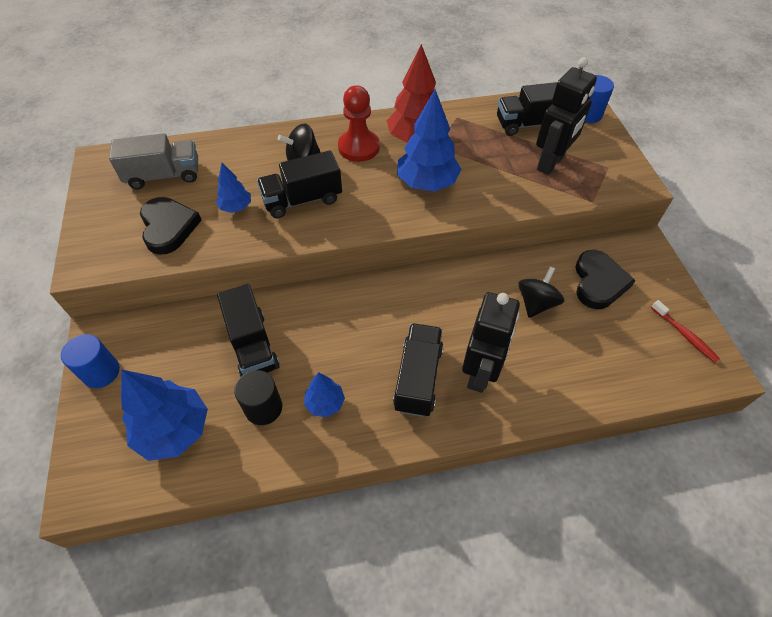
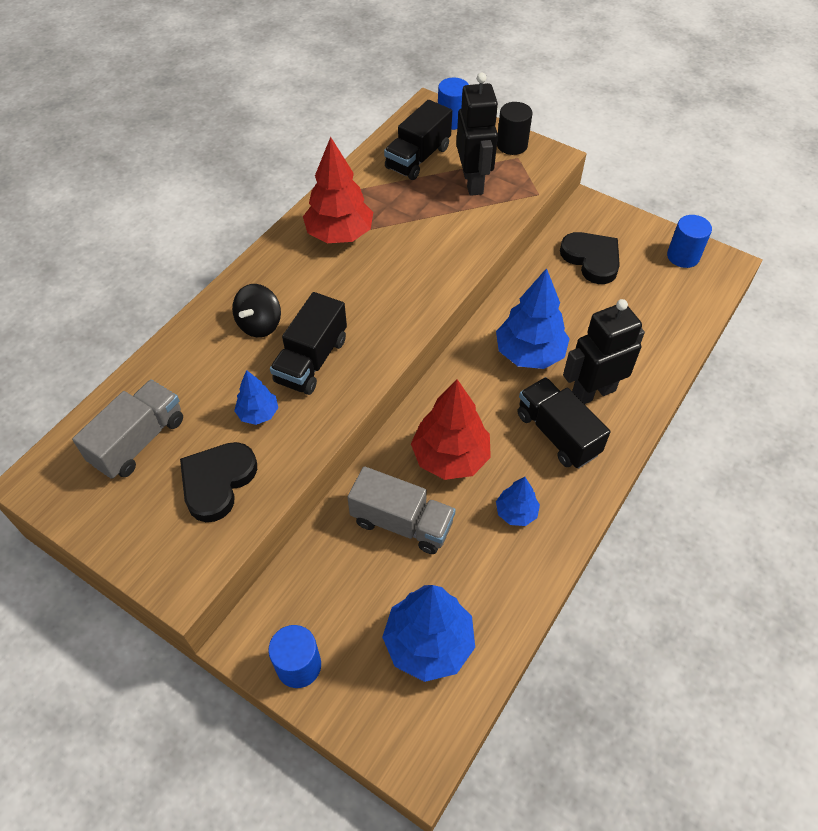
camera: 45 degrees left, 0 degrees up
black heart [140,197,201,255] -> black heart turned 90 degrees counterclockwise [180,442,257,522]
black truck [217,284,280,377] -> grey truck [347,466,456,554]
black cylinder [234,370,282,425] -> black cylinder moved to [497,102,532,155]
red pawn [338,85,380,162] -> none
blue tree [397,89,461,192] -> blue tree moved to [496,268,570,369]
black robot [462,292,520,393] -> black robot turned 90 degrees counterclockwise [563,299,645,404]
black spinning top [518,267,564,318] -> none
red toothbrush [651,300,720,363] -> blue cylinder [667,215,712,268]
none -> red tree [411,379,491,480]

